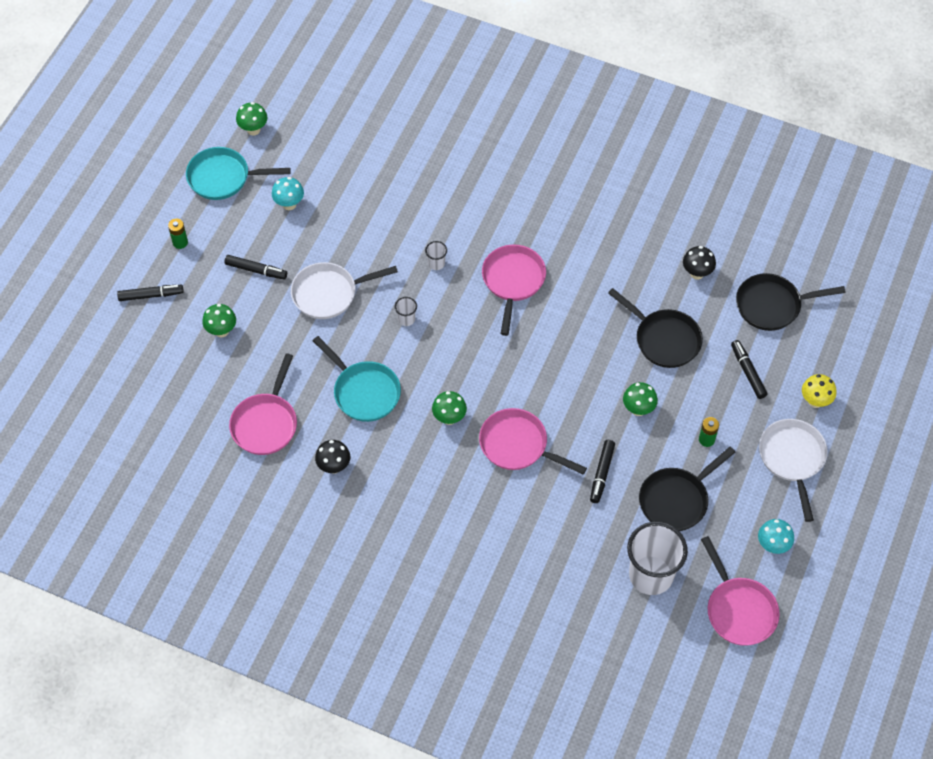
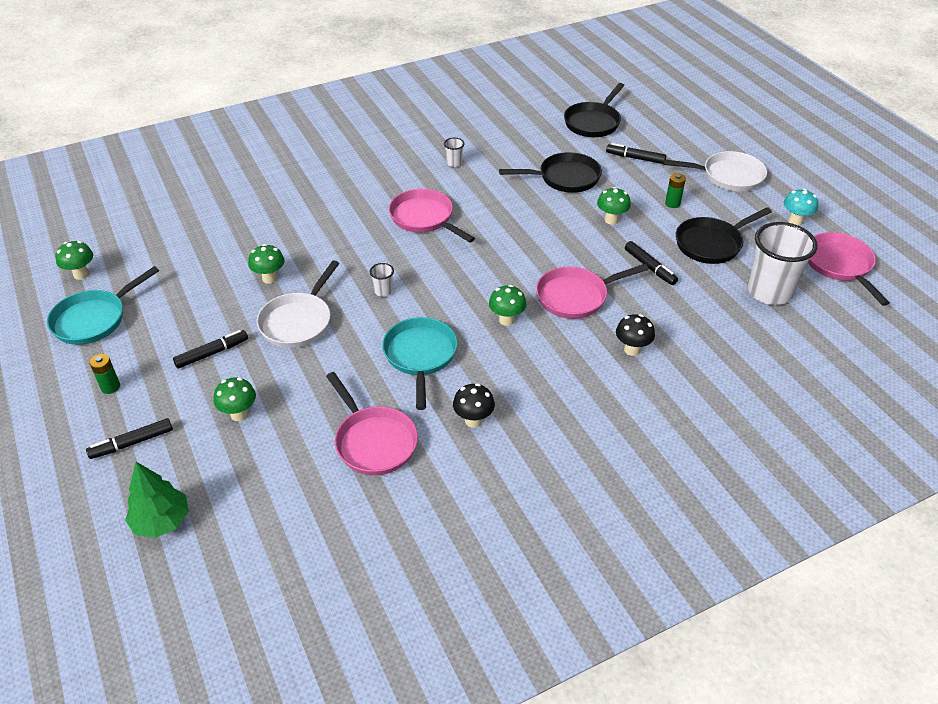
camera: 50 degrees left, 15 degrees down
black marker [117,285,184,301] -> black marker turned 150 degrees counterclockwise [86,418,173,459]
turquoise mushroom [272,177,304,210] -> none
turquoise pan [313,336,401,422] -> turquoise pan turned 90 degrees counterclockwise [382,317,458,410]
white cup [425,241,447,270] -> white cup moved to [444,138,464,167]
black pan [639,447,735,531] -> black pan turned 60 degrees clockwise [676,207,772,264]
black mushroom [683,246,716,280] -> black mushroom moved to [616,314,655,356]
pink pan [701,536,780,646] -> pink pan turned 120 degrees counterclockwise [808,232,890,306]
white pan [759,419,828,522] -> white pan turned 150 degrees clockwise [663,151,767,191]
yellow mushroom [802,374,836,408] -> none
none -> green tree [125,462,189,538]
none -> green mushroom [248,244,285,284]

